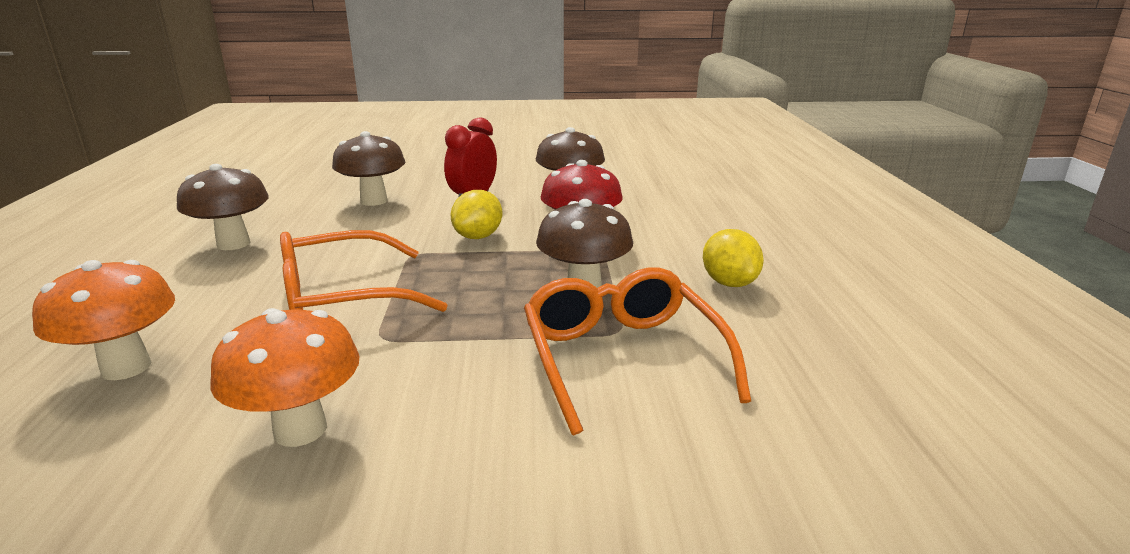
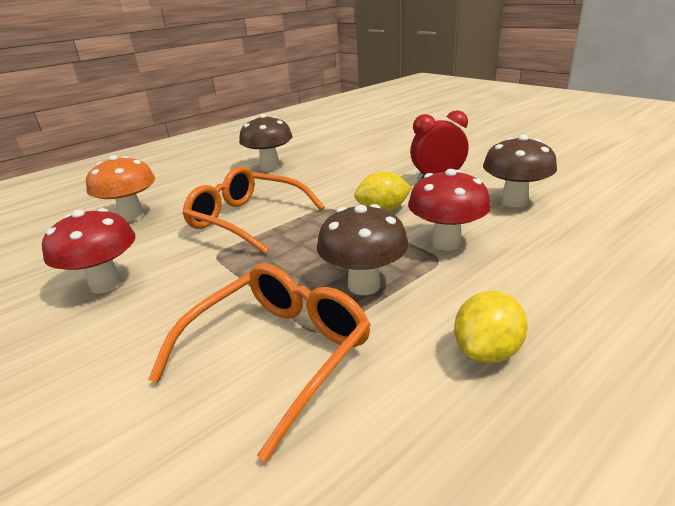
camera: 55 degrees right, 5 degrees up
orange mushroom [210,308,360,447] -> red mushroom [42,208,136,294]
brown mushroom [332,131,405,206] -> none

